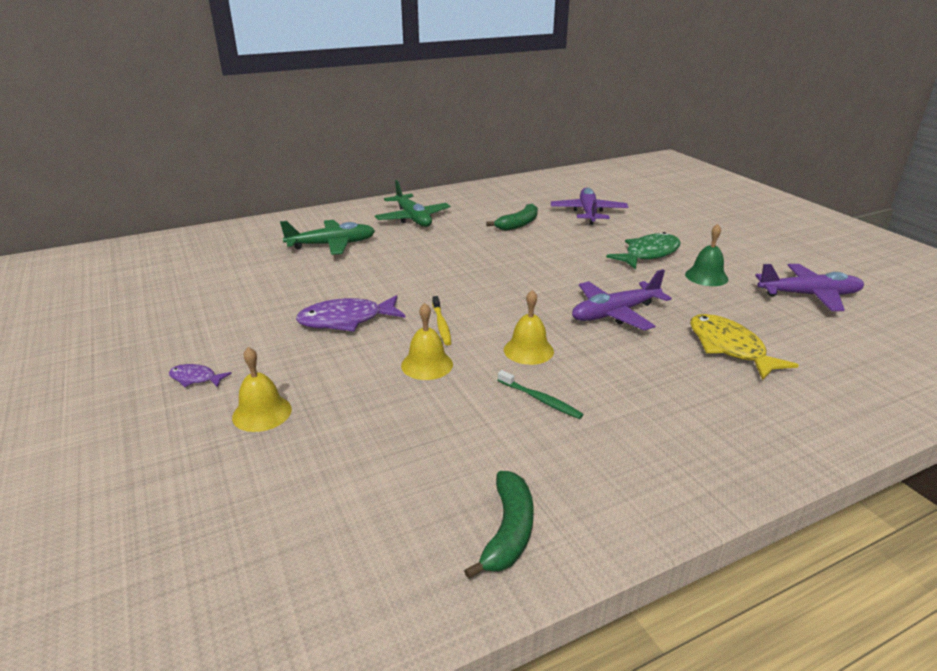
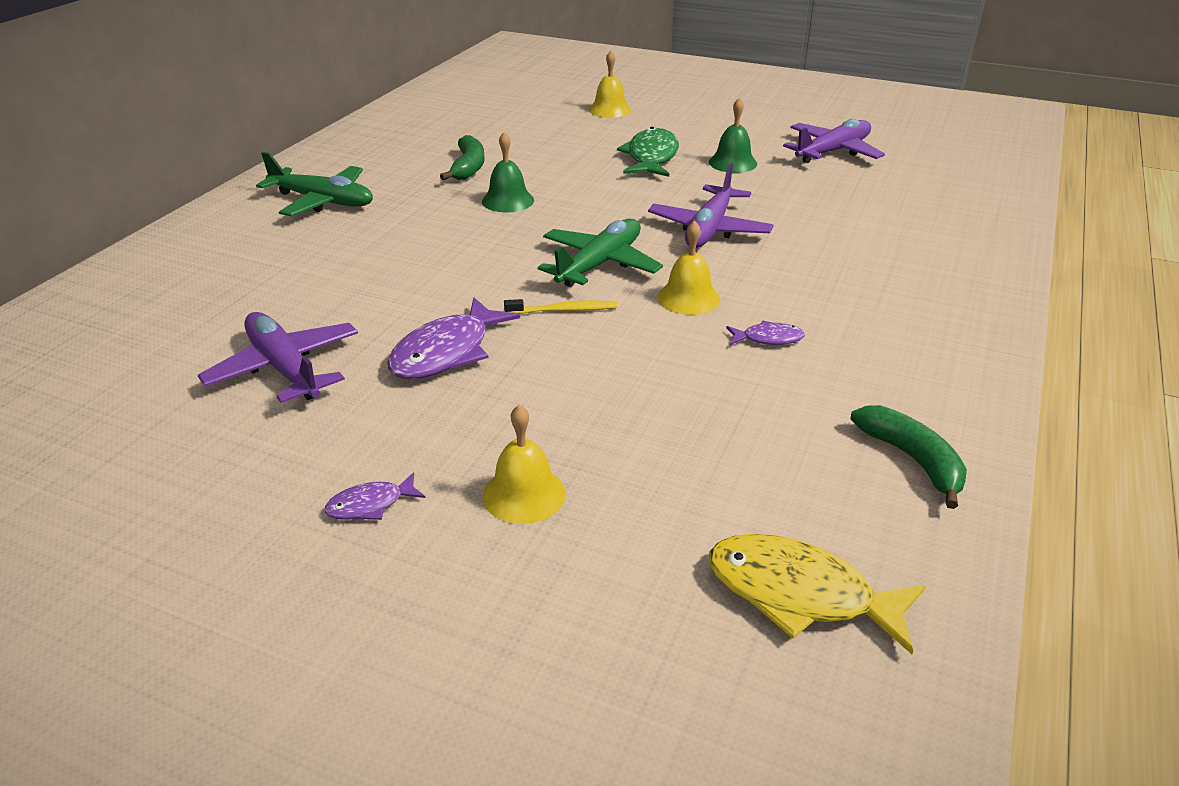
camera: 40 degrees left, 5 degrees up
green plane [280,220,375,255] -> green plane moved to [538,219,663,287]
yellow bell [401,303,453,380] -> yellow bell moved to [589,51,631,118]
yellow toothbrush [432,296,451,345] -> yellow toothbrush turned 45 degrees counterclockwise [504,299,618,314]
green toothbrush [498,370,584,419] -> purple fish [726,320,805,345]
purple plane [551,188,628,225] -> purple plane moved to [198,312,358,403]
yellow fish [690,314,799,380] -> yellow fish moved to [709,534,926,654]
none -> green bell [482,132,534,213]

